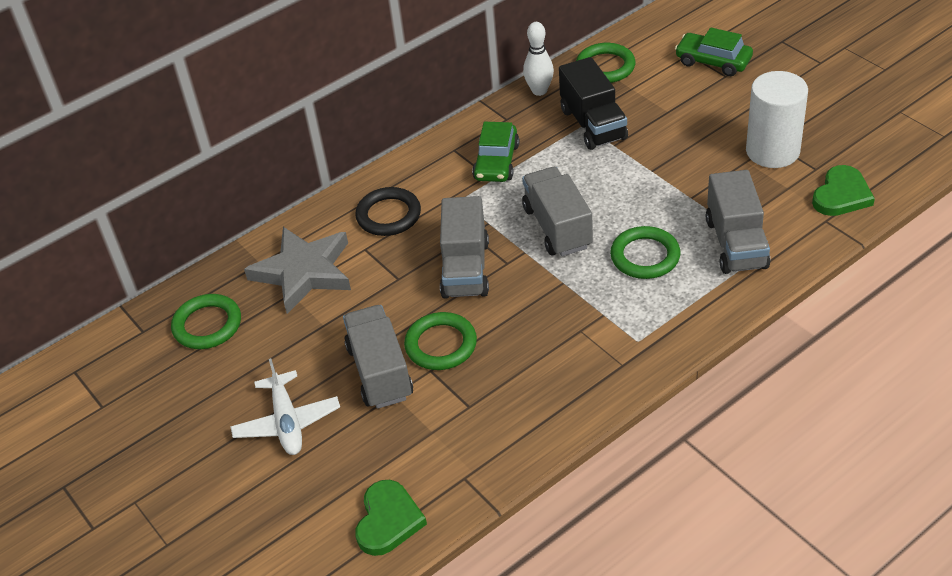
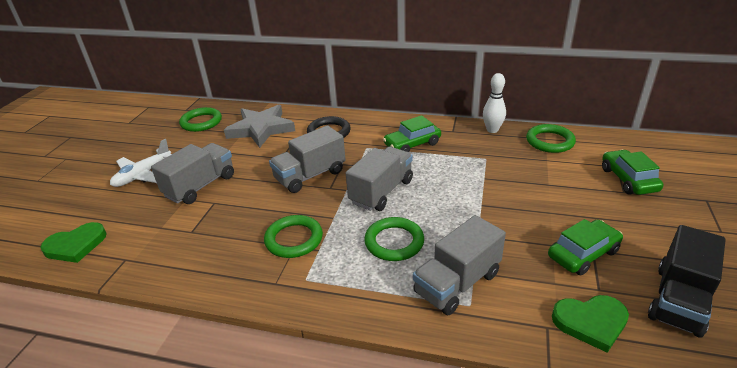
camera: 50 degrees right, 10 degrees down
green ring [404,312,477,370] -> green ring moved to [264,215,323,258]
black truck [559,57,628,150] -> black truck moved to [648,225,726,338]
white cylinder [746,71,808,168] -> green car [548,219,623,275]

